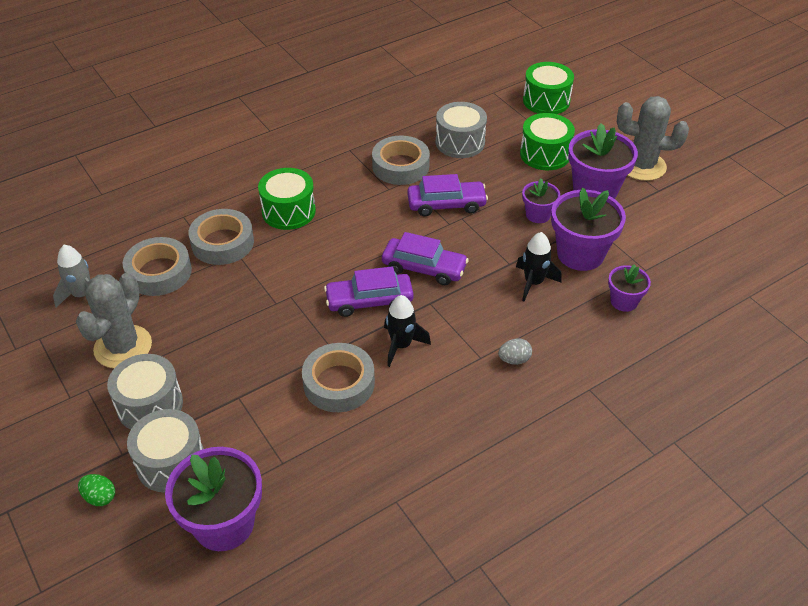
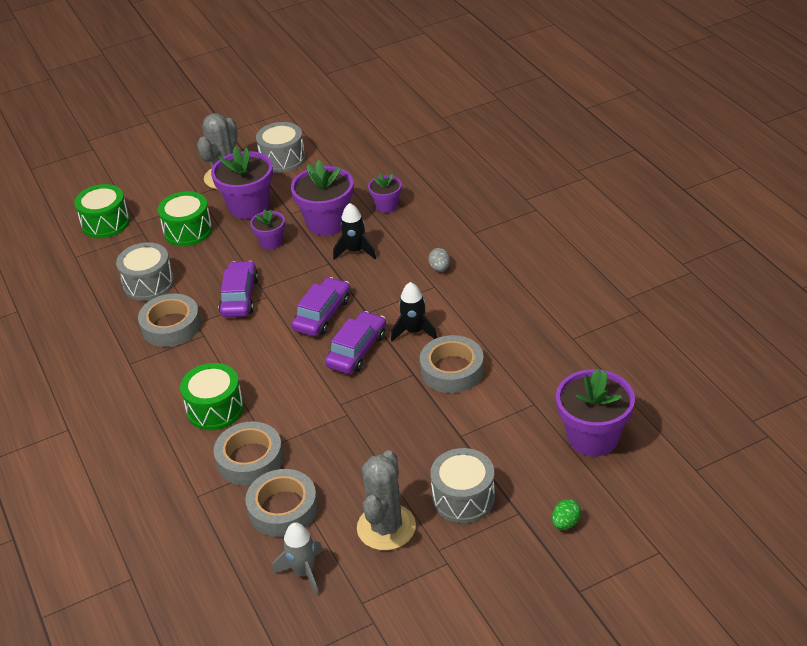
camera: 80 degrees left, 5 degrees down
grey cactus [76,273,152,368] -> grey cactus turned 75 degrees clockwise [357,450,416,551]
grey drum [127,409,204,493] -> grey drum moved to [256,122,306,173]
purple car [324,266,414,317] -> purple car turned 150 degrees counterclockwise [325,311,386,374]

